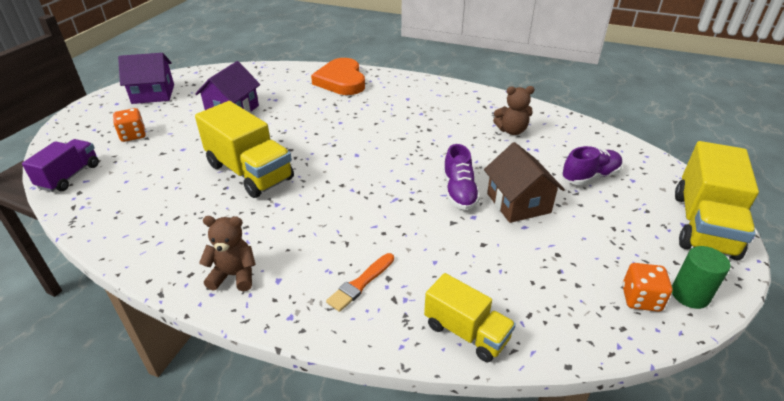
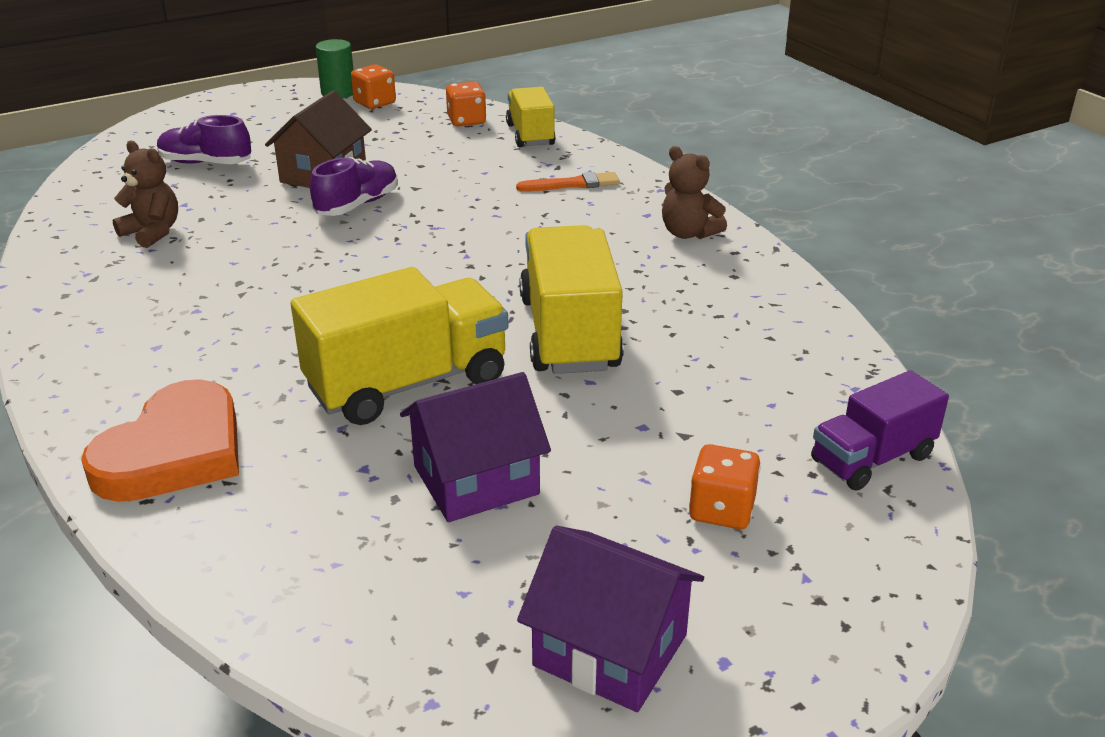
camera: 140 degrees left, 5 degrees down
yellow truck [675,141,759,260] -> yellow truck moved to [291,267,508,425]
none -> orange dice [446,82,486,126]

